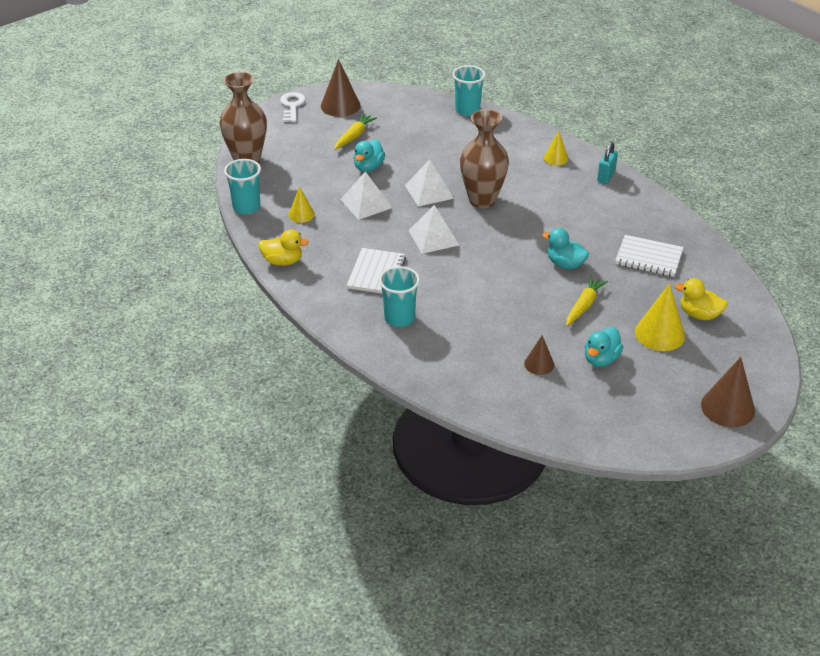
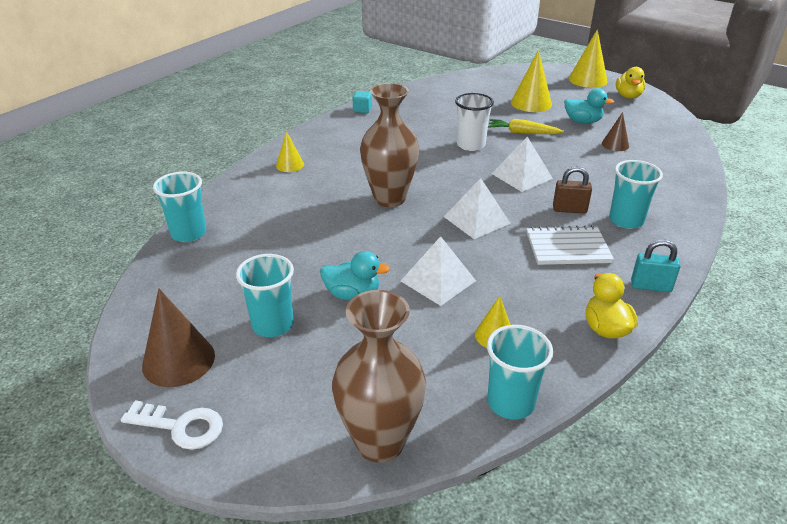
camera: 105 degrees left, 5 degrees down
white key [280,92,306,122] -> white key turned 150 degrees counterclockwise [121,401,223,450]
yellow carrot [334,113,377,150] -> turquoise cup [236,254,294,337]
white pyramid [405,160,454,207] -> white pyramid moved to [492,137,553,192]
turquoise duck [542,228,589,269] -> white cup [455,93,494,151]
turquoise padlock [597,142,618,184] -> turquoise padlock moved to [631,240,681,292]
white notebook [615,235,683,277] -> none
yellow duck [675,278,728,320] -> yellow duck moved to [616,67,646,99]
brown cone [701,357,755,427] -> yellow cone [569,29,608,88]
none -> turquoise cube [352,91,372,113]
none -> brown padlock [553,166,592,214]

